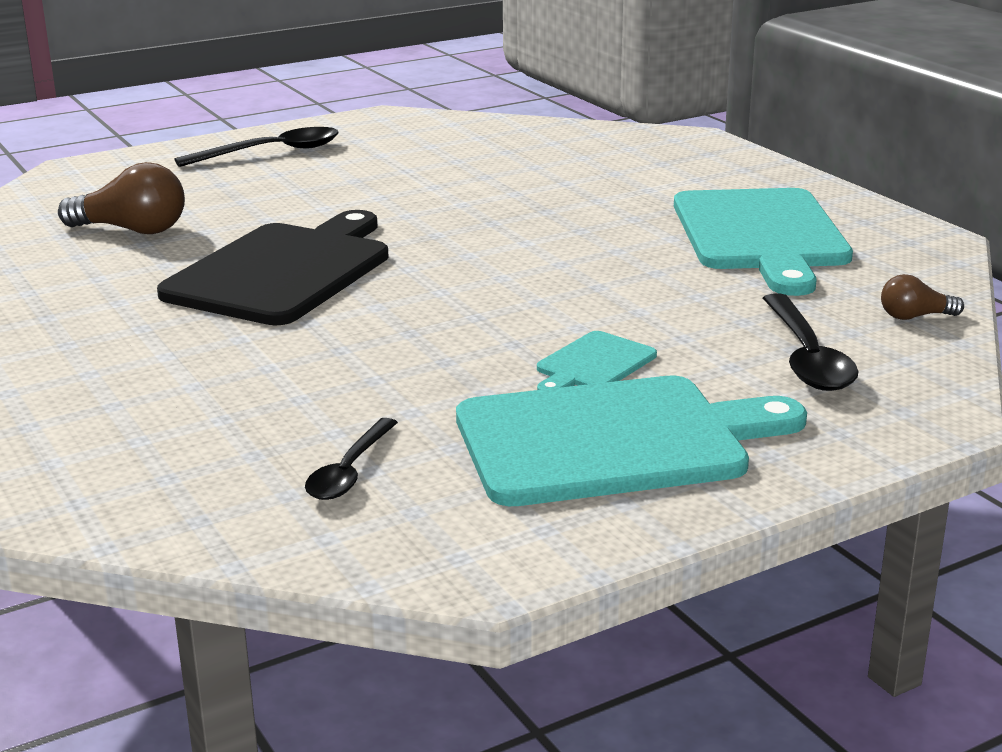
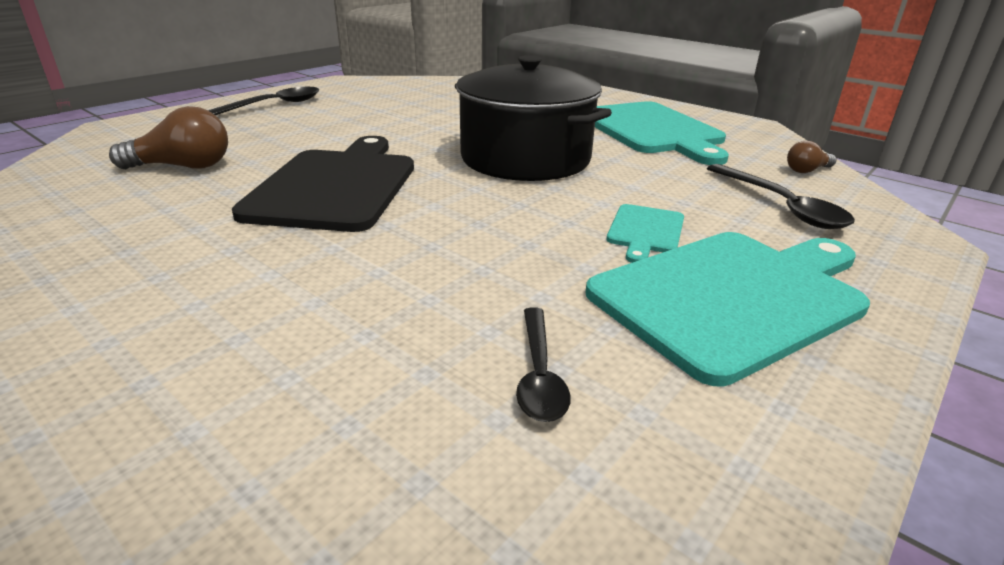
camera: 20 degrees left, 5 degrees up
none -> black pot [455,55,612,181]

